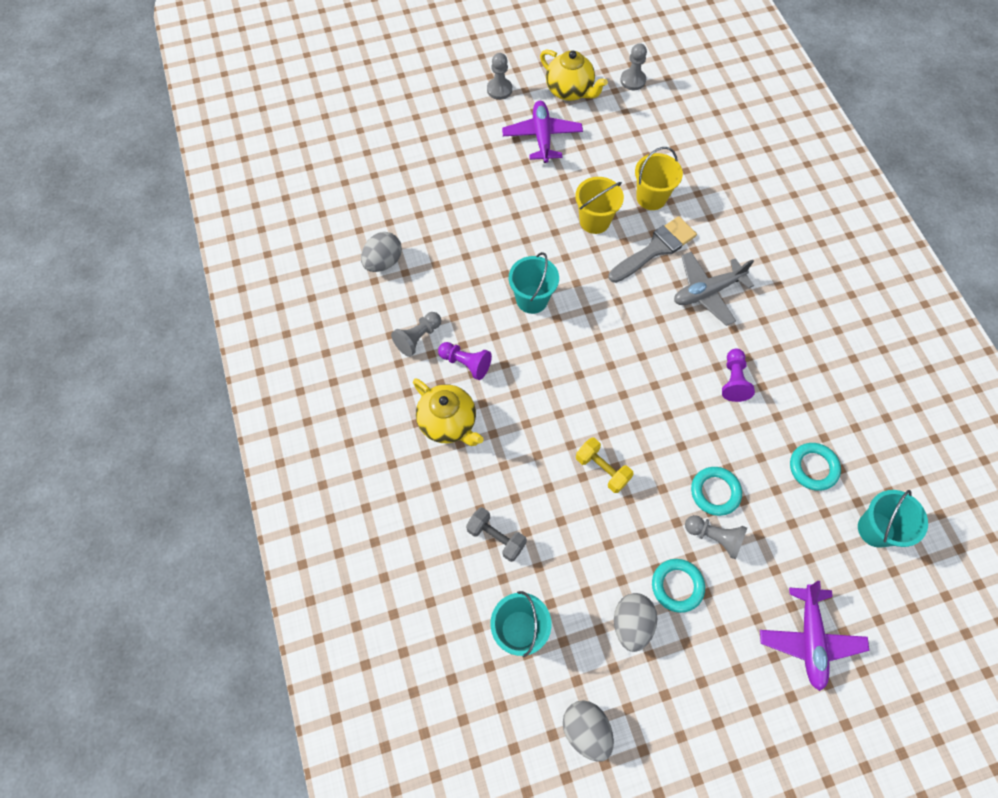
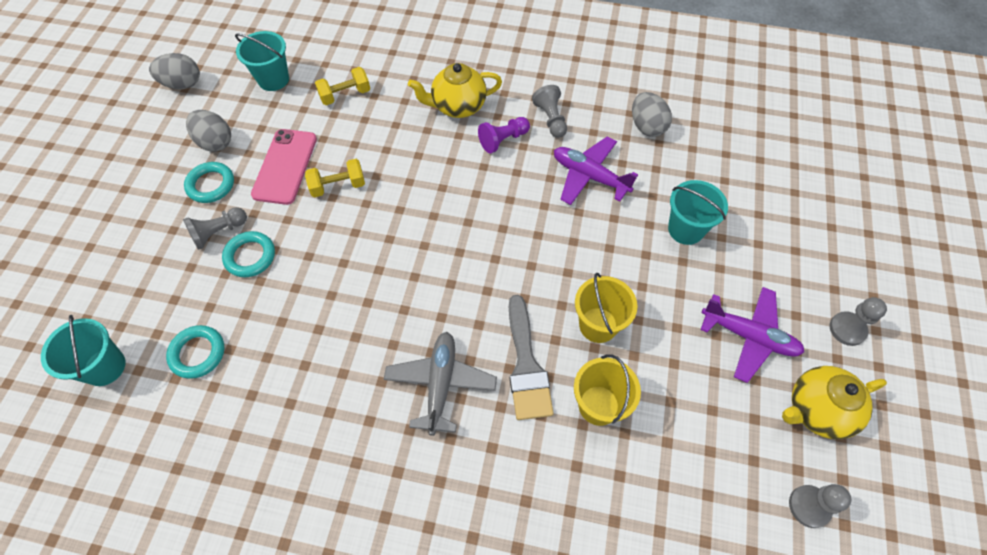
camera: 120 degrees right, 5 degrees down
grey dumbbell [466,507,527,562] -> yellow dumbbell [315,67,370,105]
turquoise bucket [509,252,559,314] -> turquoise bucket moved to [668,180,728,245]
purple pawn [722,349,755,402] -> none
purple plane [760,581,869,691] -> purple plane moved to [554,136,638,205]
none -> pink phone [251,129,317,205]

